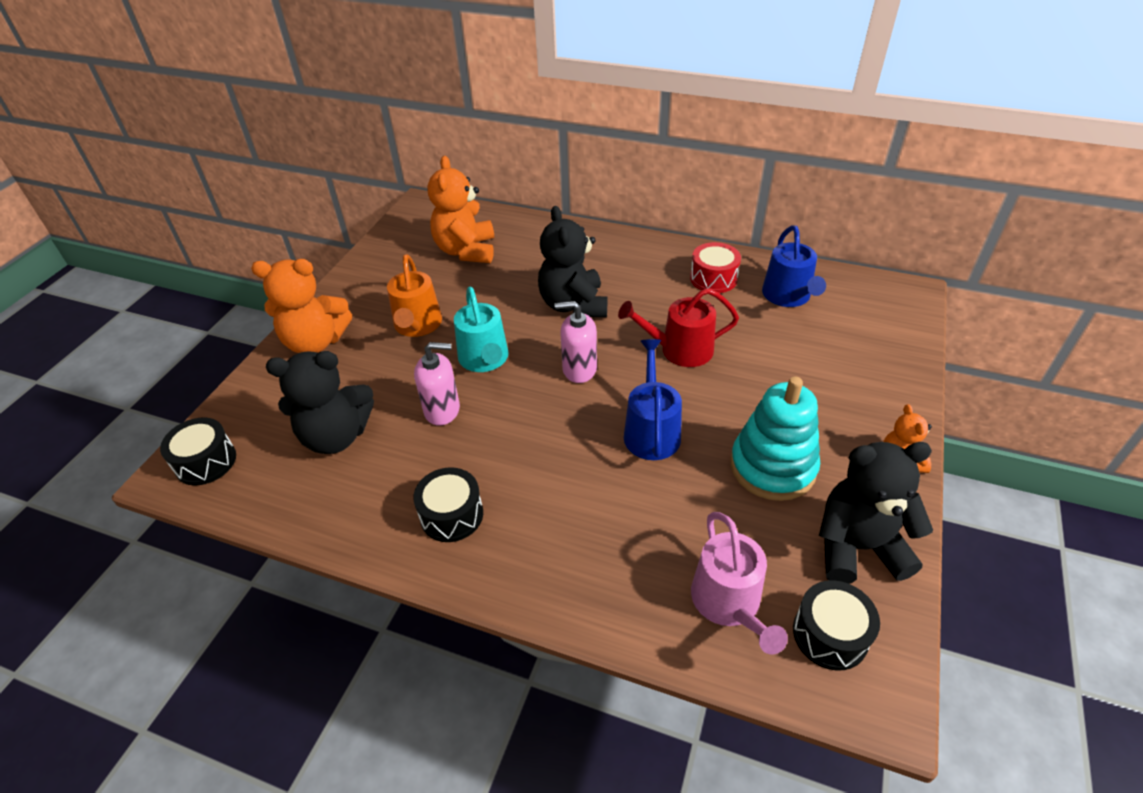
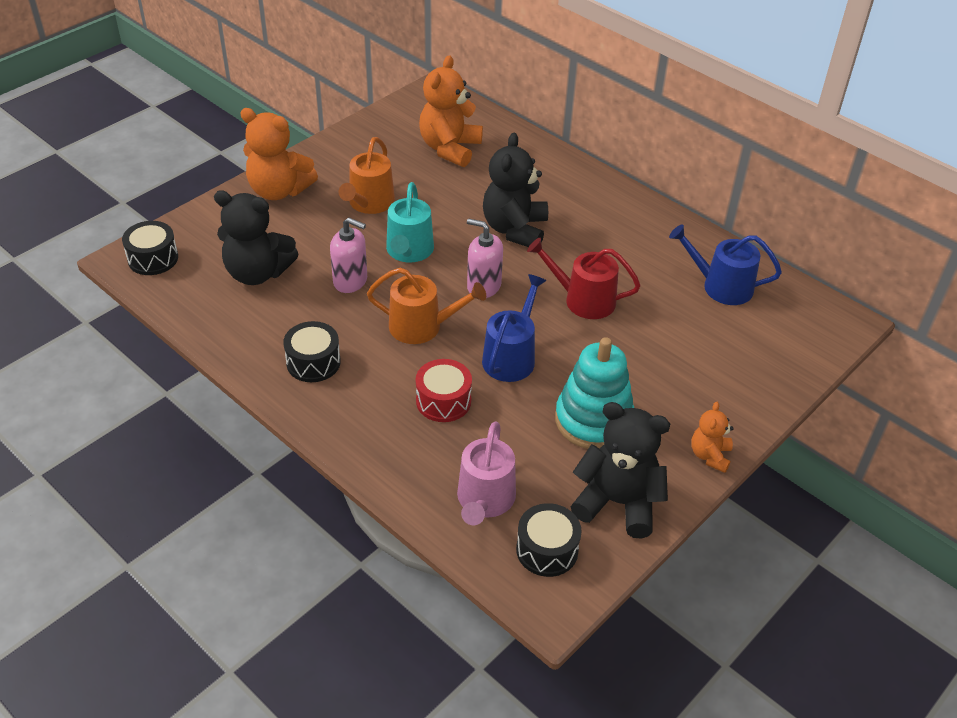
camera: 20 degrees right, 0 degrees up
red drum [690,242,741,293] -> red drum moved to [416,359,472,422]
blue watering can [762,225,826,307] -> blue watering can turned 90 degrees clockwise [669,224,782,305]
none -> orange watering can [367,268,486,344]

